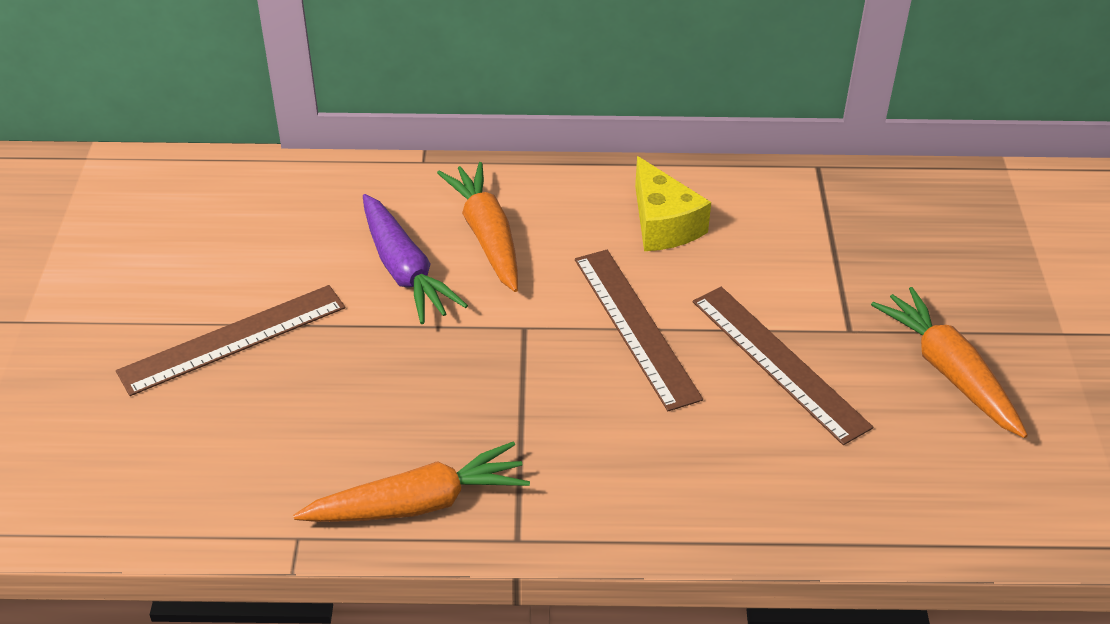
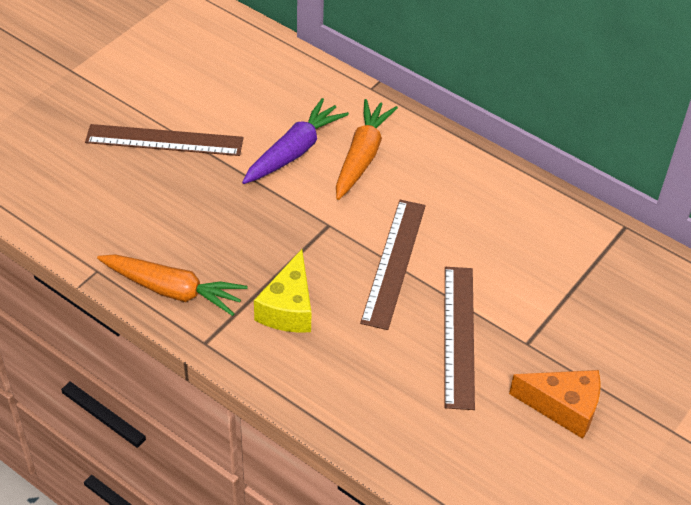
camera: 35 degrees right, 5 degrees up
purple carrot [363,194,468,324] -> purple carrot turned 150 degrees counterclockwise [242,98,349,184]
yellow cheese [635,156,711,251] -> yellow cheese moved to [254,249,312,333]
orange carrot [871,287,1028,438] -> orange cheese [509,370,600,439]

